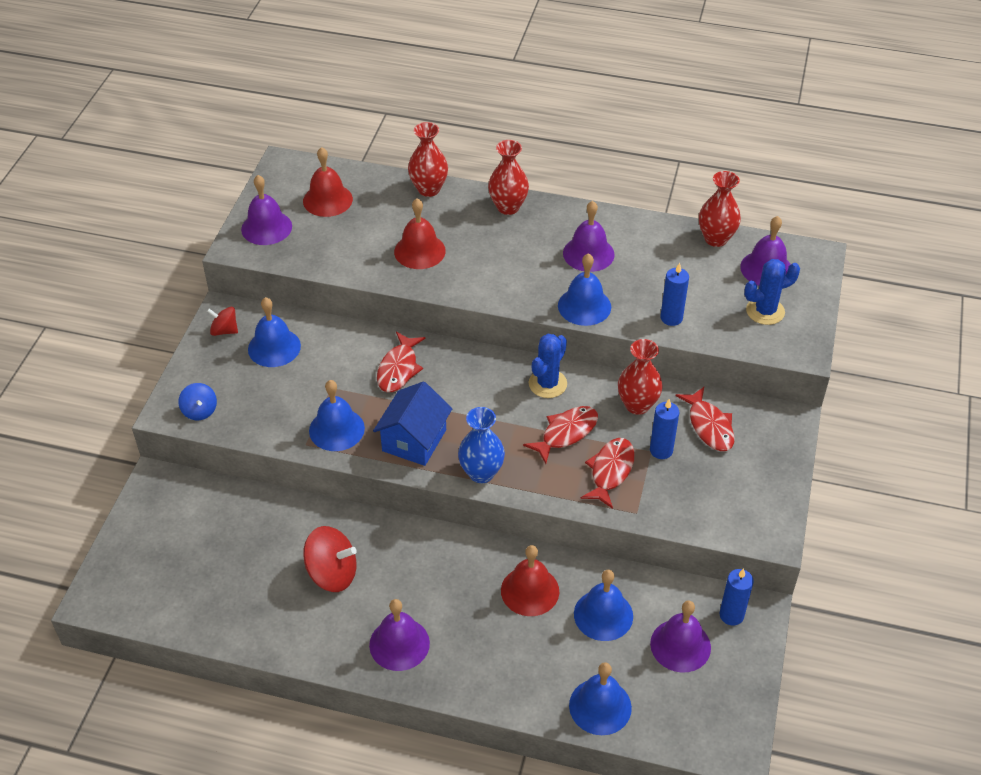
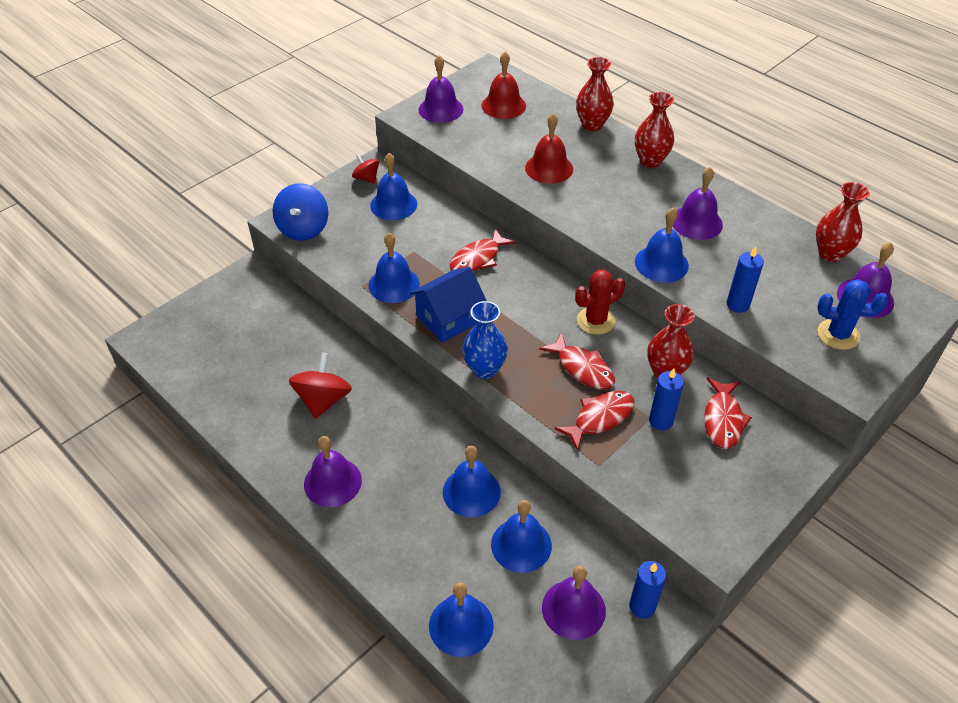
camera: 30 degrees right, 0 degrees up
blue spinning top [179,383,217,420] -> blue spinning top [273,183,328,241], size x1.69
red spinning top [303,526,357,592] -> red spinning top turned 120 degrees counterclockwise [289,353,352,419]
red bell [501,545,559,616] -> blue bell [443,446,501,517]
red fish [523,406,598,464] -> red fish turned 60 degrees clockwise [539,333,615,389]
blue cactus [529,334,567,398] -> red cactus [575,269,625,335]

